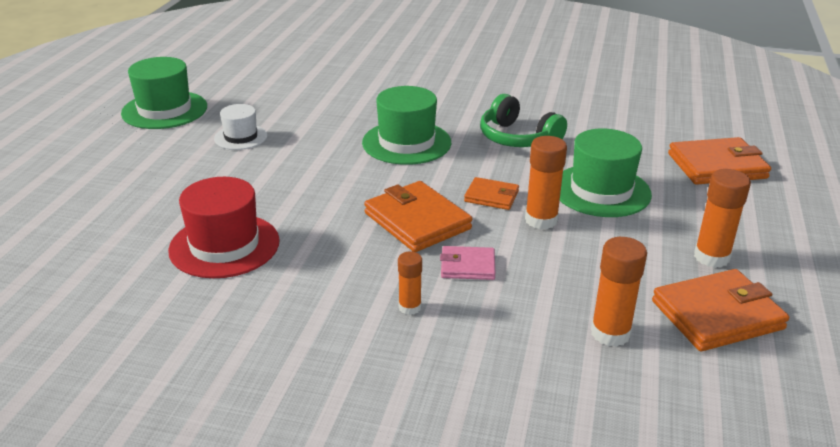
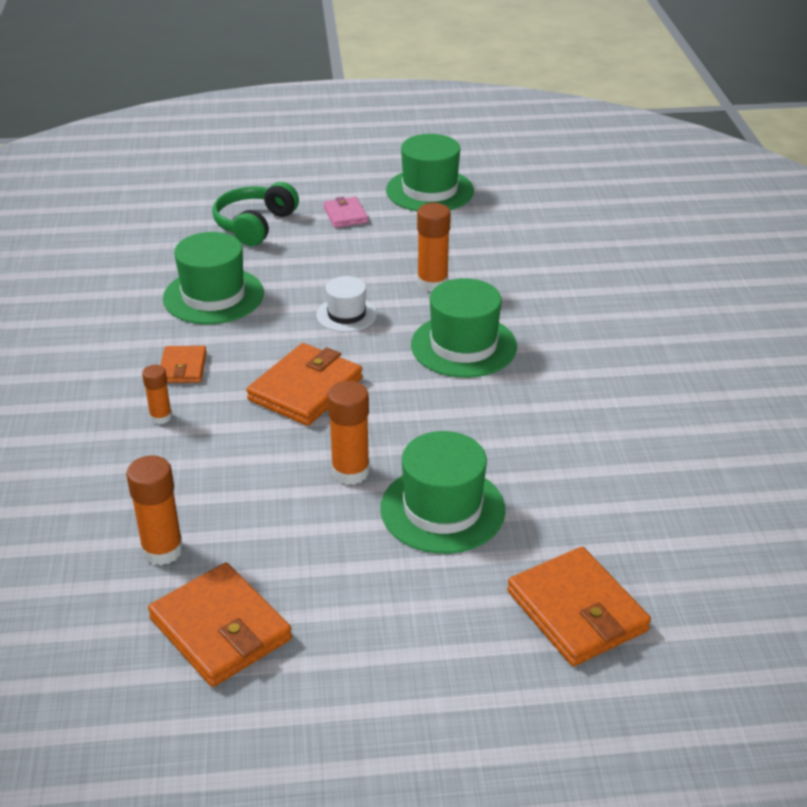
camera: 70 degrees right, 5 degrees up
red hat [168,177,280,278] -> green hat [163,232,264,324]
white hat [214,104,267,150] -> white hat moved to [316,276,377,332]
pink wallet [440,246,496,280] -> pink wallet moved to [323,197,368,228]
orange wallet [464,177,519,210] -> orange wallet moved to [161,346,207,383]
green headphones [480,94,567,147] -> green headphones moved to [212,182,299,246]
orange glue stick [694,169,751,268] -> orange glue stick moved to [417,203,451,292]

